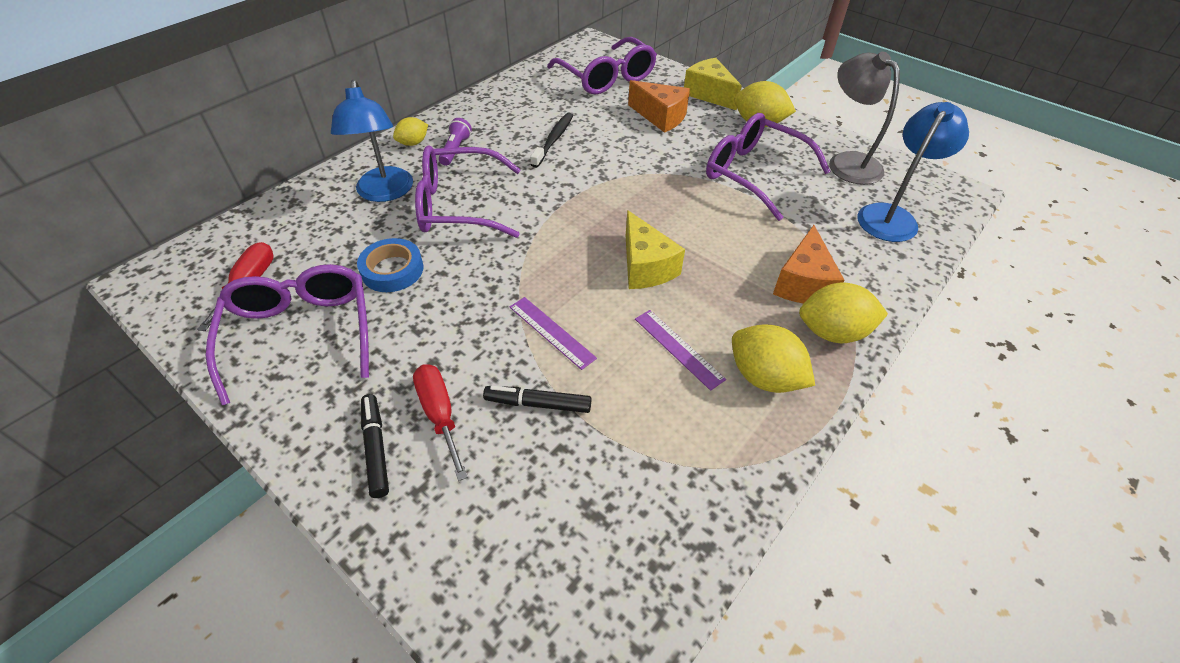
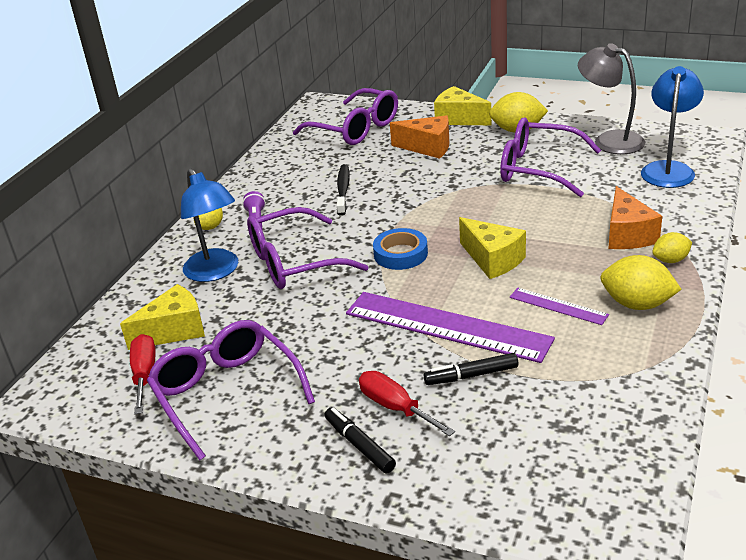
camera: 15 degrees left, 15 degrees down
blue tape [357,238,424,292] -> blue tape moved to [373,228,428,270]
purple ruler [510,297,597,370] -> purple ruler [346,292,555,363], size x2.09
yellow lemon [799,282,888,343] -> yellow lemon [652,232,692,263], size x0.60
none -> yellow cheese [120,284,205,350]

